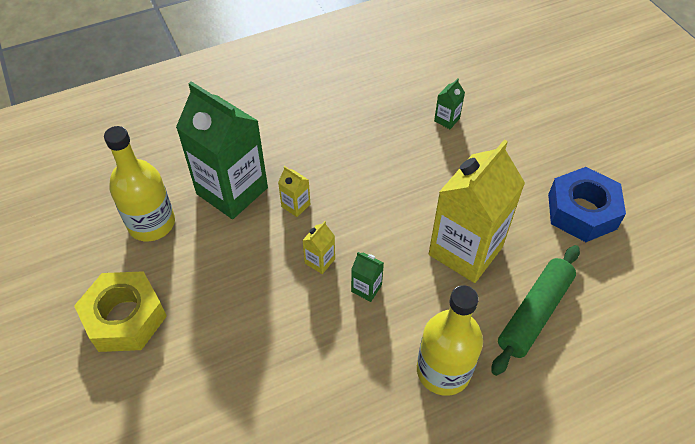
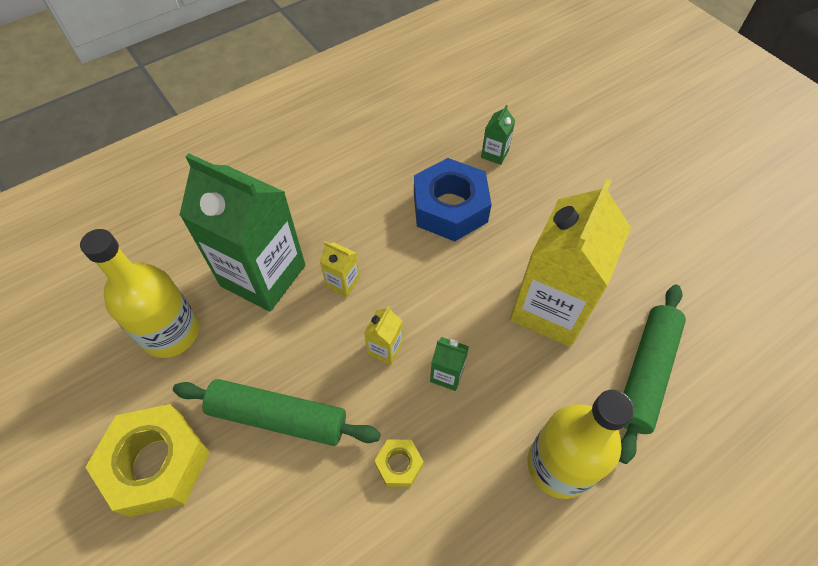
camera: 10 degrees left, 5 degrees up
blue nut [548,167,626,242] -> blue nut moved to [414,158,492,241]
none -> green rolling pin [173,379,381,446]
none -> yellow nut [374,439,424,487]

